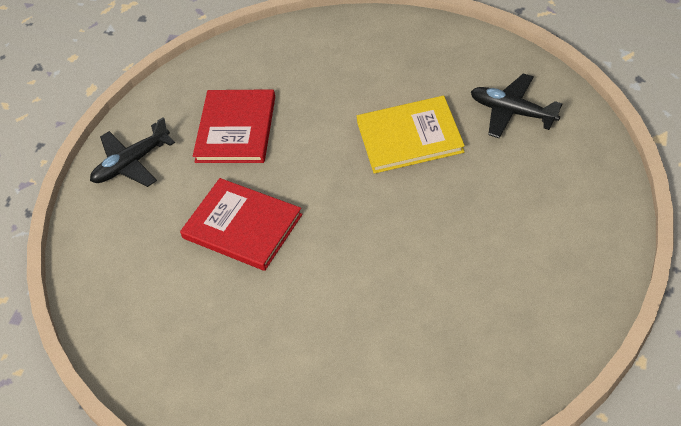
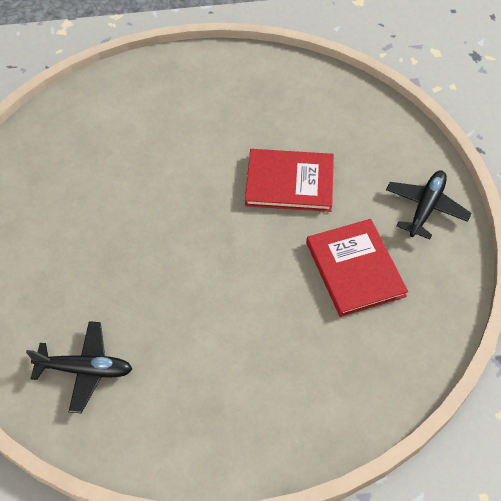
camera: 150 degrees right, 5 degrees up
yellow book [357,96,465,174] -> none

